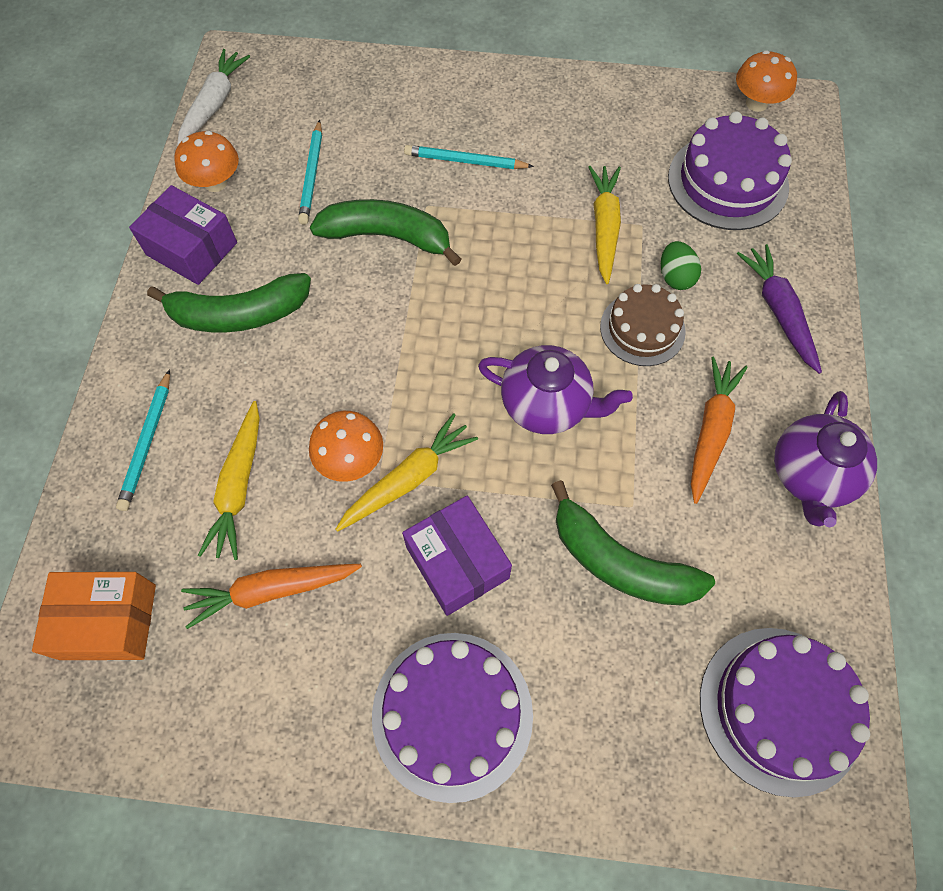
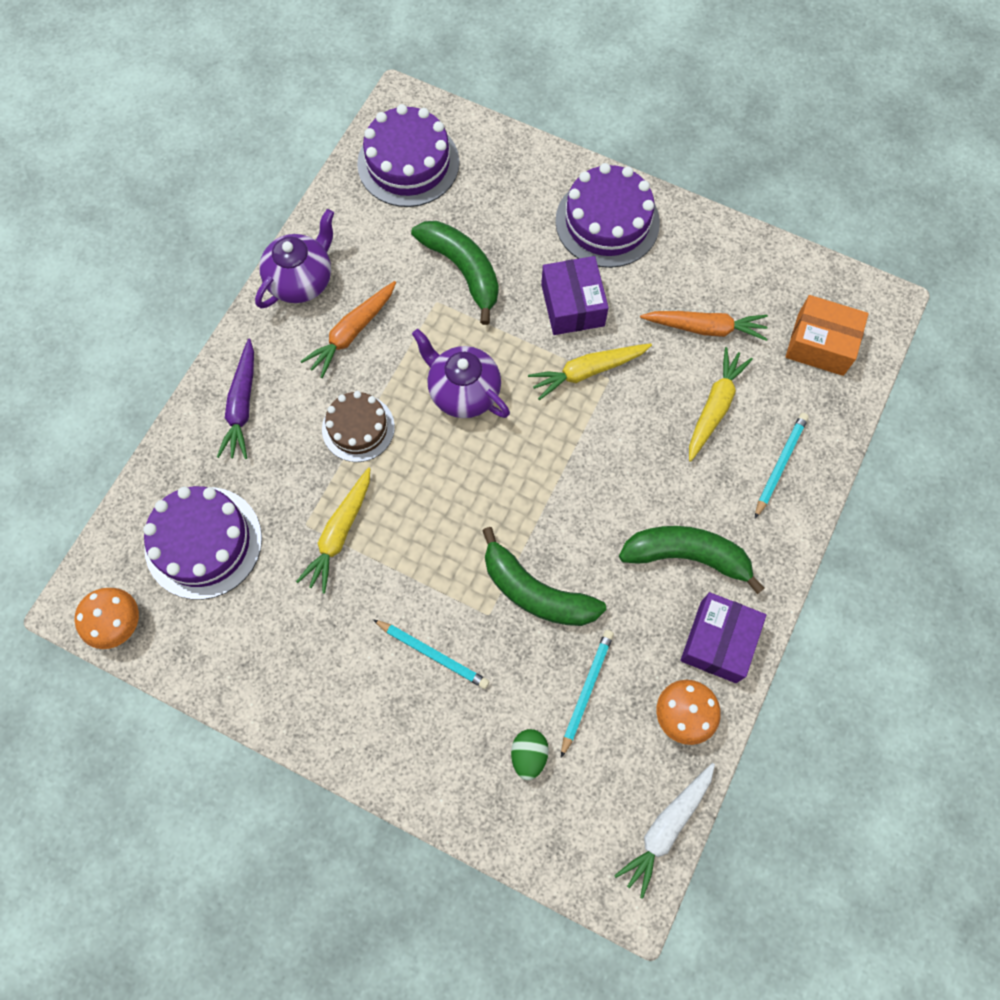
camera: 160 degrees left, 5 degrees up
purple box [129,185,237,285] -> purple box turned 60 degrees clockwise [681,592,766,683]
orange mushroom [309,411,383,482] -> none
green egg [661,241,701,290] -> green egg moved to [511,729,549,780]

